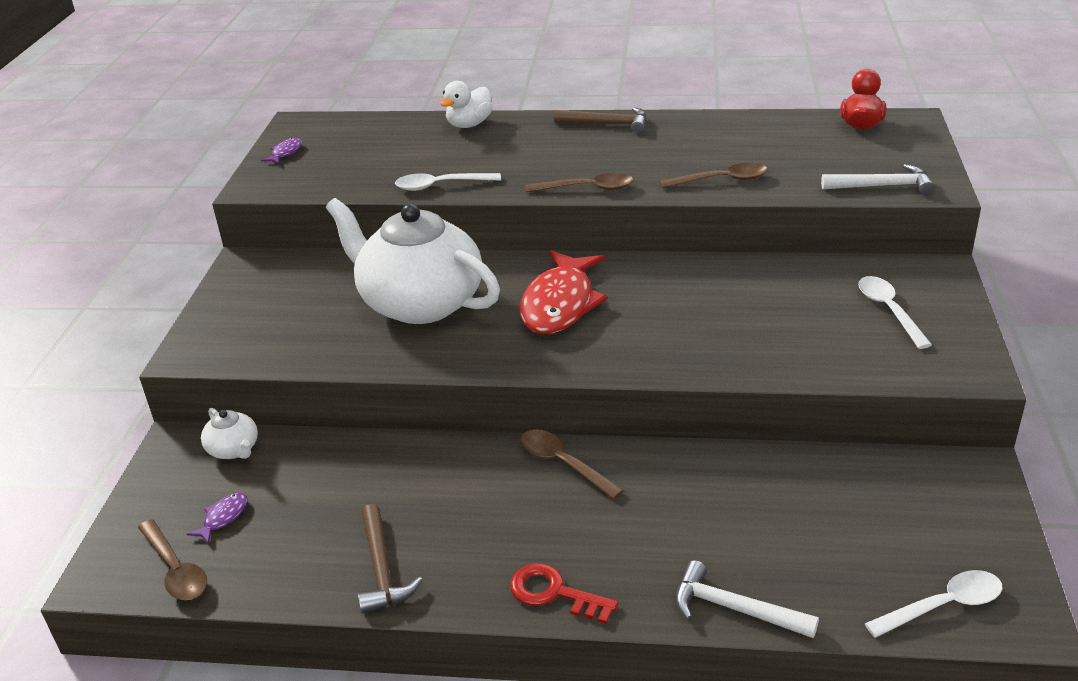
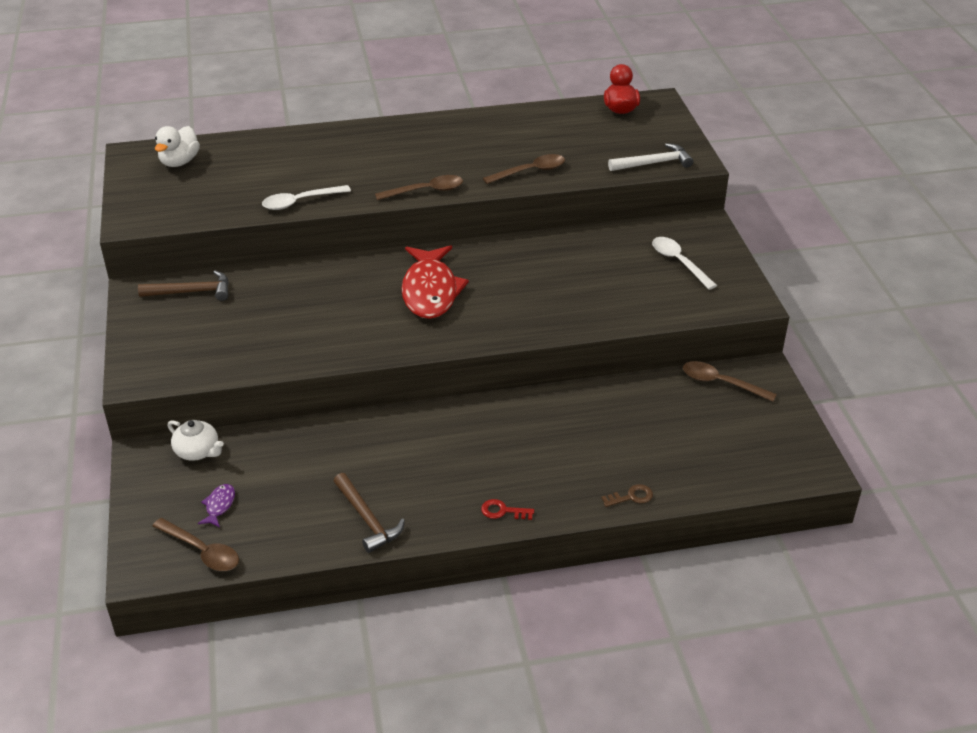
camera: 20 degrees left, 5 degrees up
purple fish [261,138,302,164] -> none
white teapot [326,198,500,324] -> none
white duck [440,81,493,128] -> white duck moved to [155,126,200,167]
red key [510,563,618,624] -> red key [481,499,534,520], size x0.64
brown spoon [521,429,624,499] -> brown spoon moved to [683,361,777,402]
brown hammer [554,107,646,134] -> brown hammer moved to [138,270,229,301]
white hammer [675,560,819,638] -> brown key [601,484,653,507]
white spoon [865,570,1003,638] -> none

